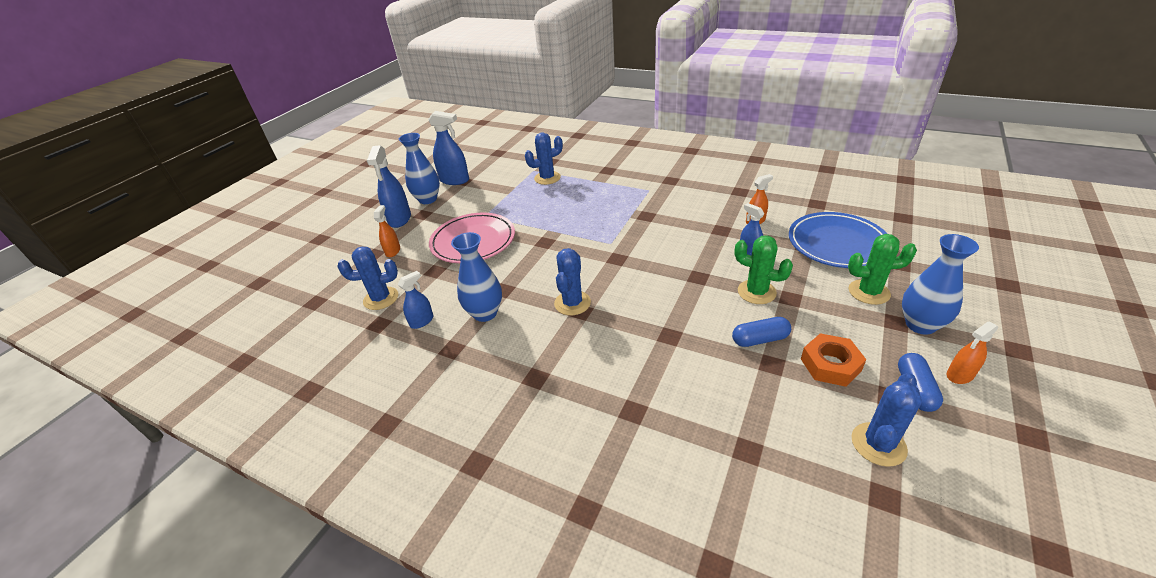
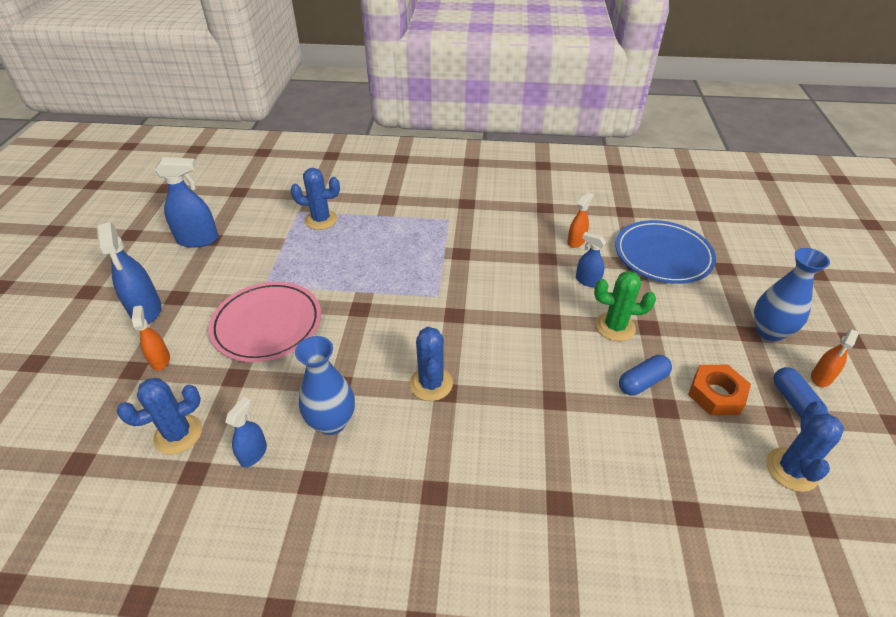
camera: 25 degrees left, 5 degrees up
blue vase [399,133,440,204] -> none
blue cactus [525,132,563,185] -> blue cactus turned 45 degrees clockwise [290,168,340,230]
green cactus [848,234,917,305] -> none

